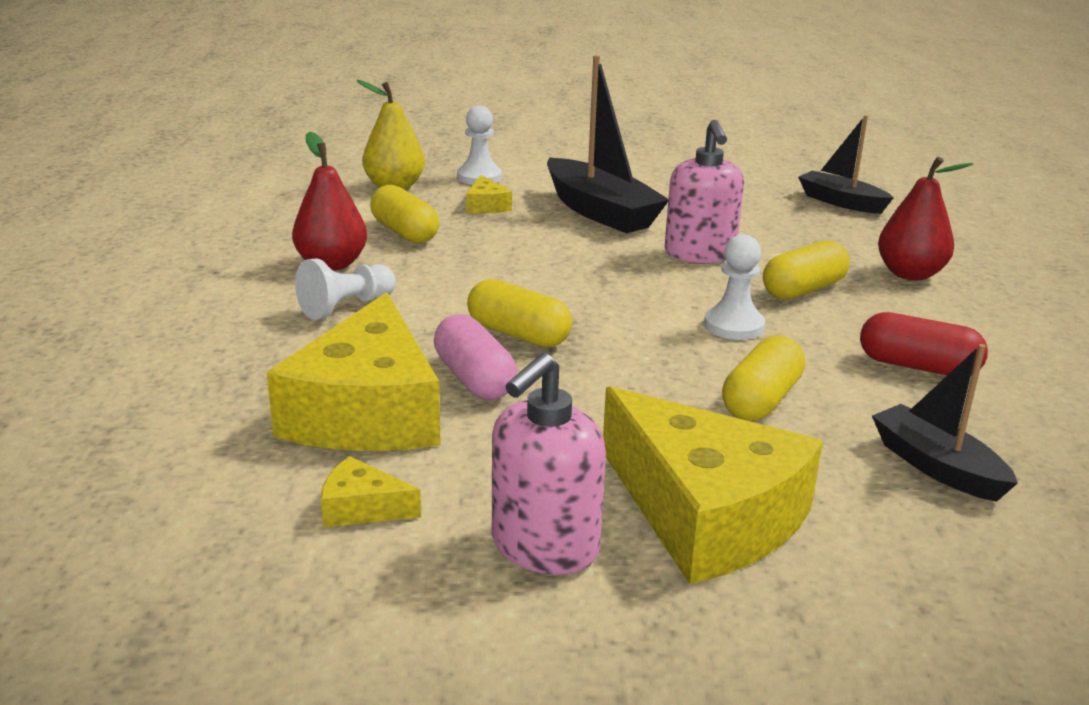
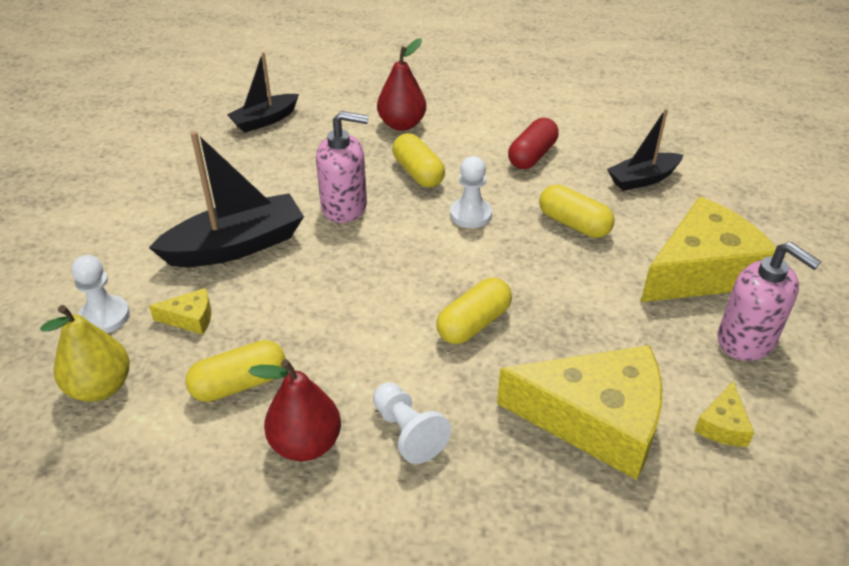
camera: 80 degrees left, 15 degrees up
pink capsule [434,314,517,400] -> none

